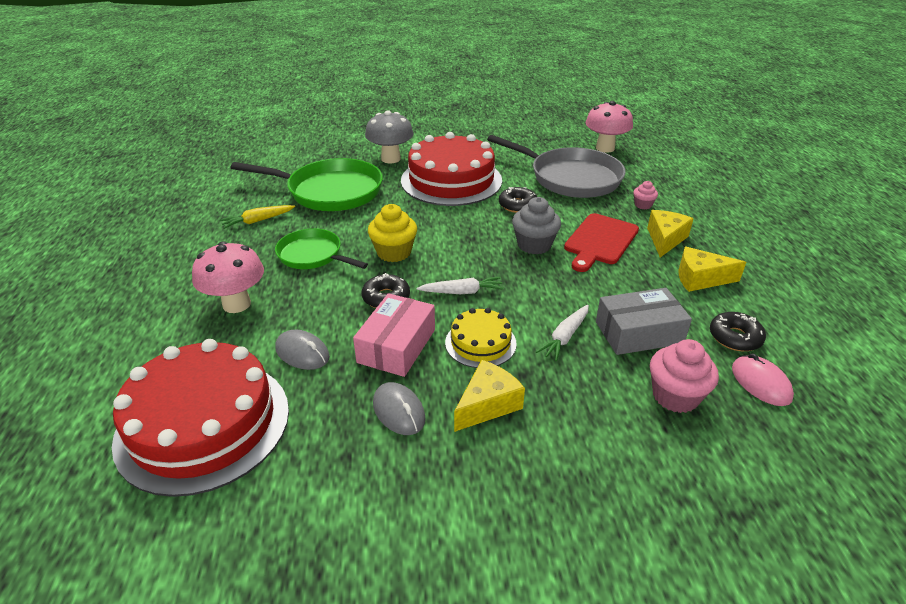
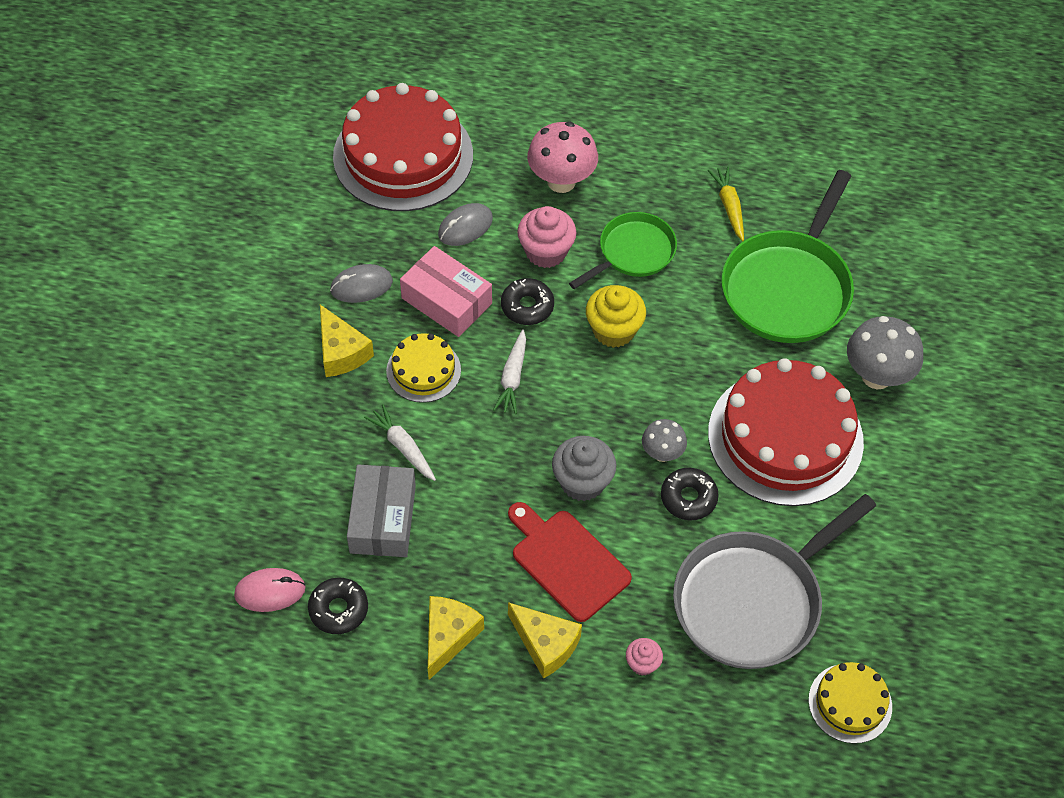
camera: 105 degrees right, 20 degrees up
pink mushroom [586,101,633,153] -> yellow cake [808,662,892,744]
pink cupcake [650,339,719,413] -> pink cupcake moved to [517,206,576,268]
none -> grey mushroom [642,419,687,462]

